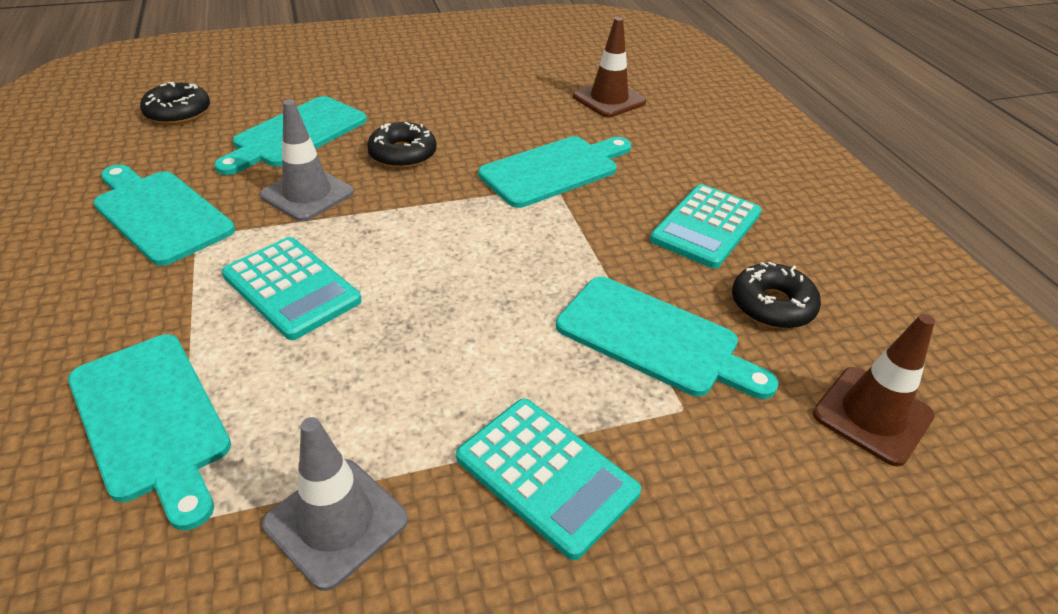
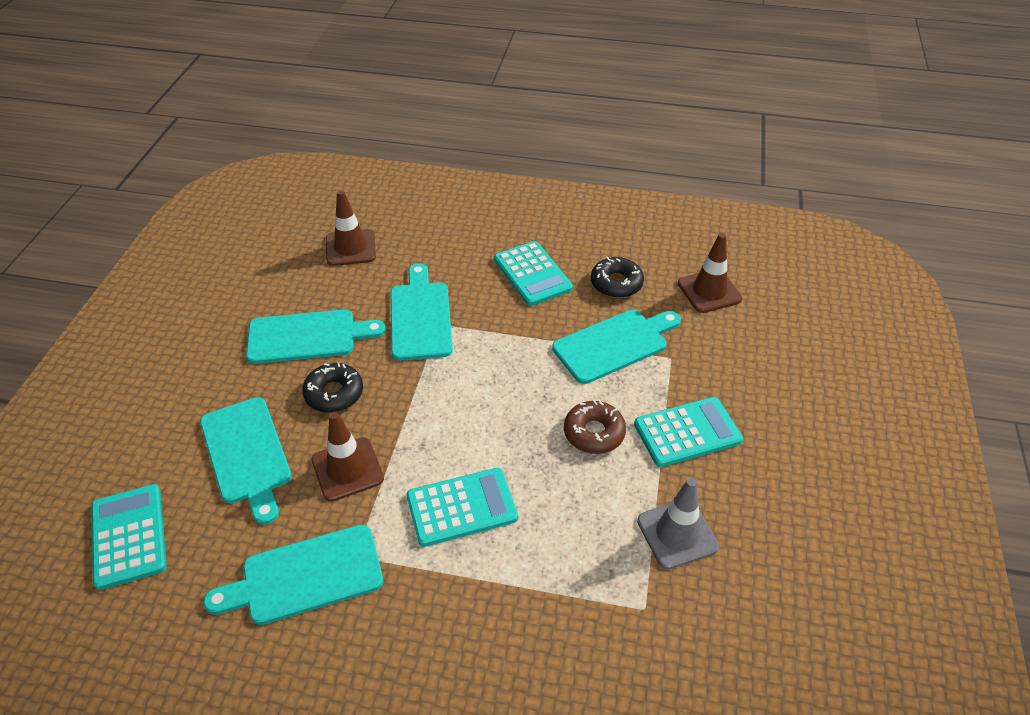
camera: 60 degrees left, 5 degrees up
turquoise cutting board [68,334,231,530] -> turquoise cutting board moved to [246,309,386,364]
black donut [140,82,210,125] -> turquoise calculator [91,484,167,590]
grey traffic cone [260,100,354,221] -> brown traffic cone [311,412,384,502]
none -> brown donut [564,400,626,454]

